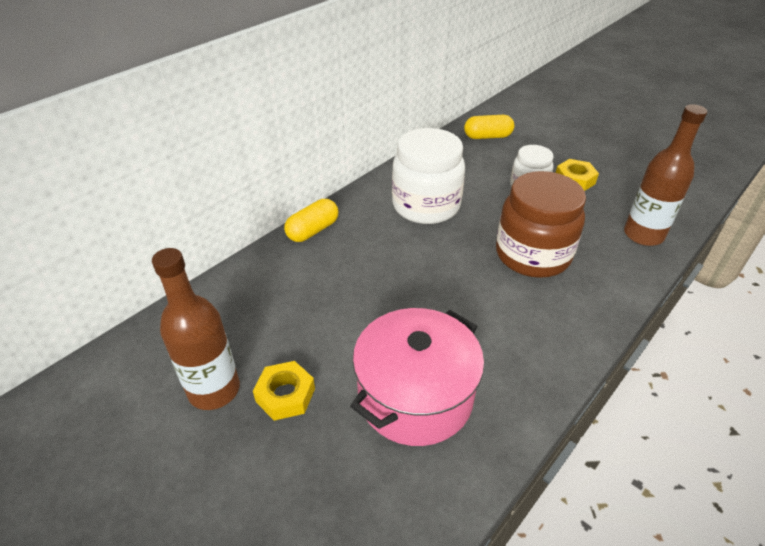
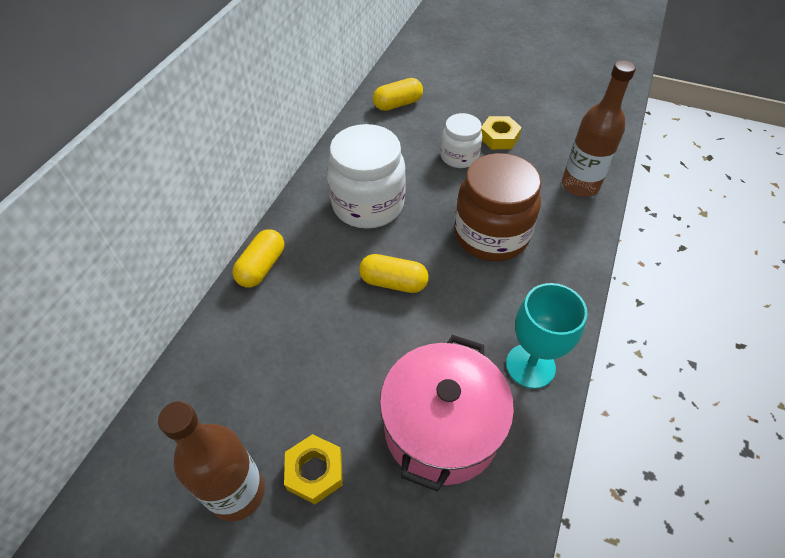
camera: 20 degrees left, 10 degrees up
none -> yellow capsule [359,254,429,293]
none -> turquoise goblet [506,283,587,389]

